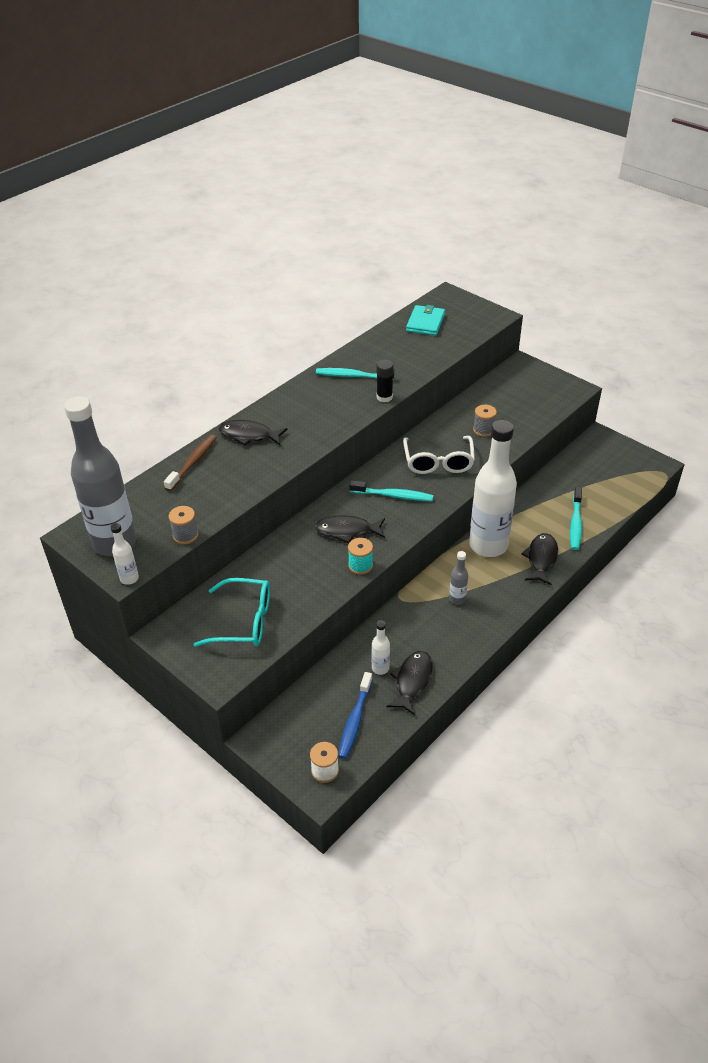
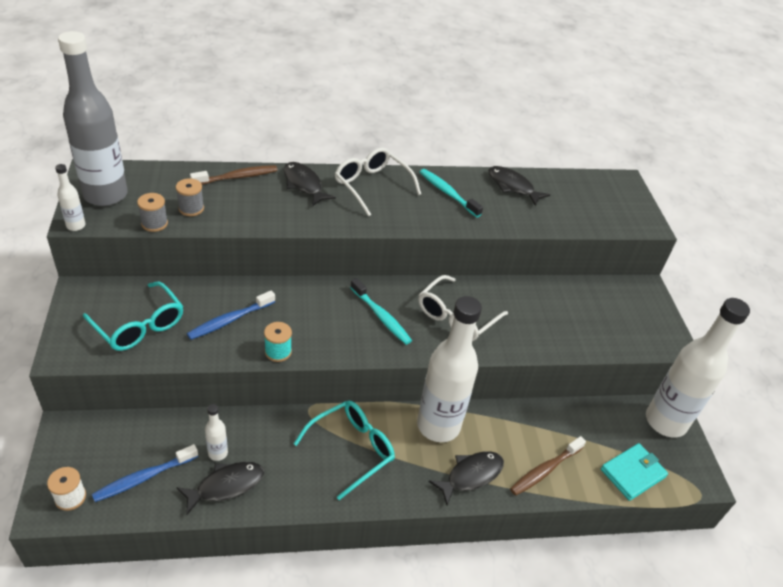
camera: 35 degrees right, 0 degrees up
black fish [314,515,385,543] -> black fish moved to [488,166,550,206]
black glue stick [376,359,394,402] -> none
turquoise wallet [406,305,445,336] -> turquoise wallet moved to [601,443,668,501]
grey bottle [449,551,468,605] -> turquoise glasses [294,401,395,500]
grey spool [473,405,497,437] -> grey spool moved to [176,178,204,216]
turquoise toothbrush [570,487,582,550] -> brown toothbrush [510,436,586,496]
none -> blue toothbrush [187,290,275,340]
none -> white glasses [335,148,421,216]
none -> white bottle [646,298,750,437]

